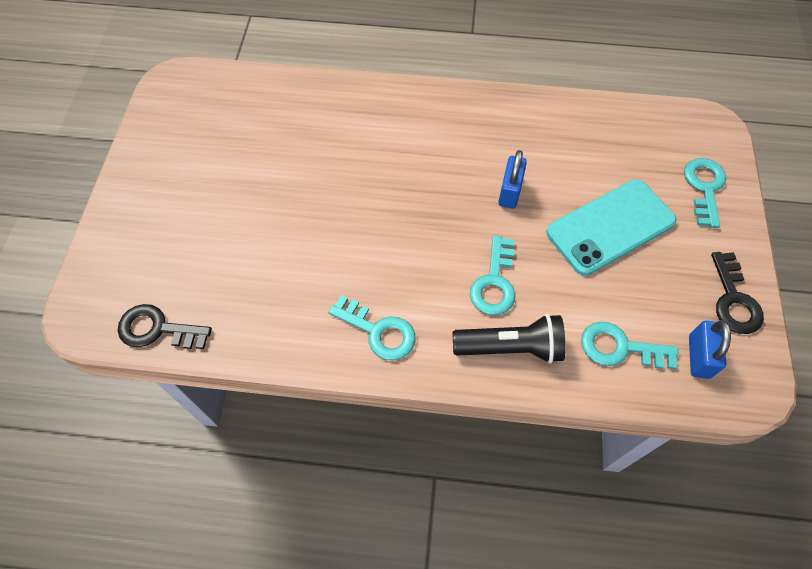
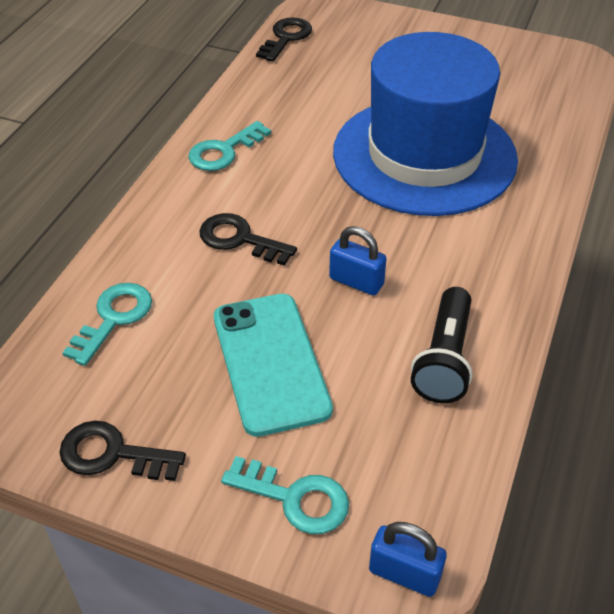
camera: 105 degrees right, 15 degrees down
black flashlight [452,314,566,363] -> black flashlight moved to [411,287,473,403]
turquoise key [470,235,515,315] -> black key [199,213,297,266]
blue padlock [689,320,731,379] -> blue padlock moved to [369,522,447,597]
none -> blue hat [333,32,518,216]

